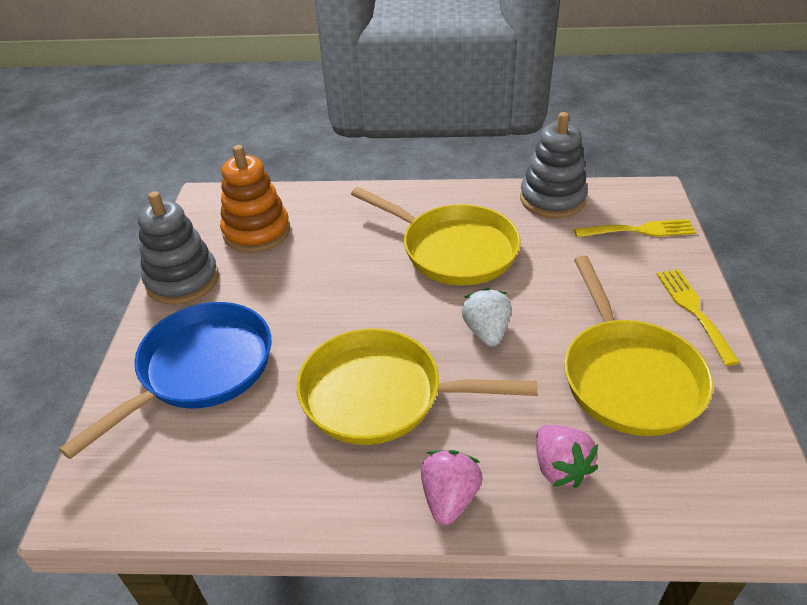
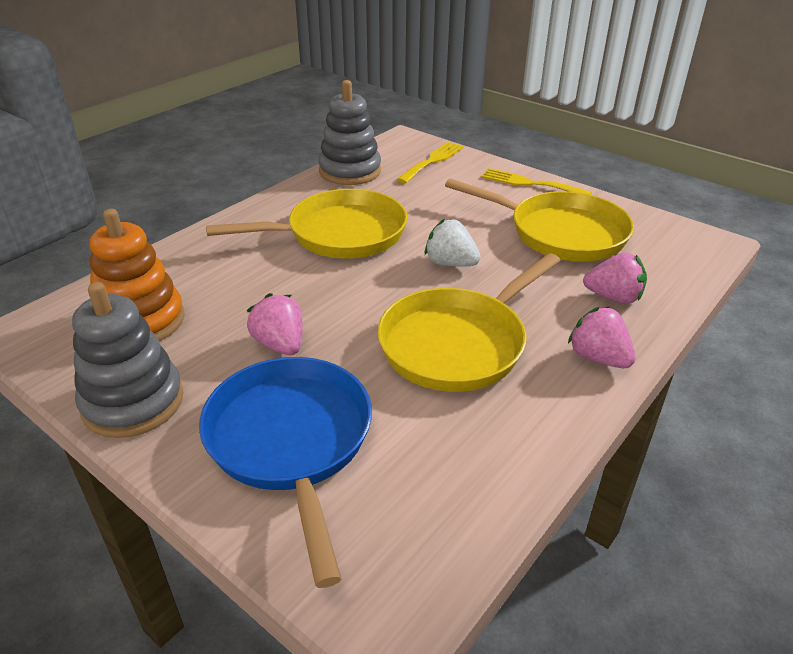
camera: 55 degrees left, 5 degrees down
none -> pink strawberry [247,293,302,355]

